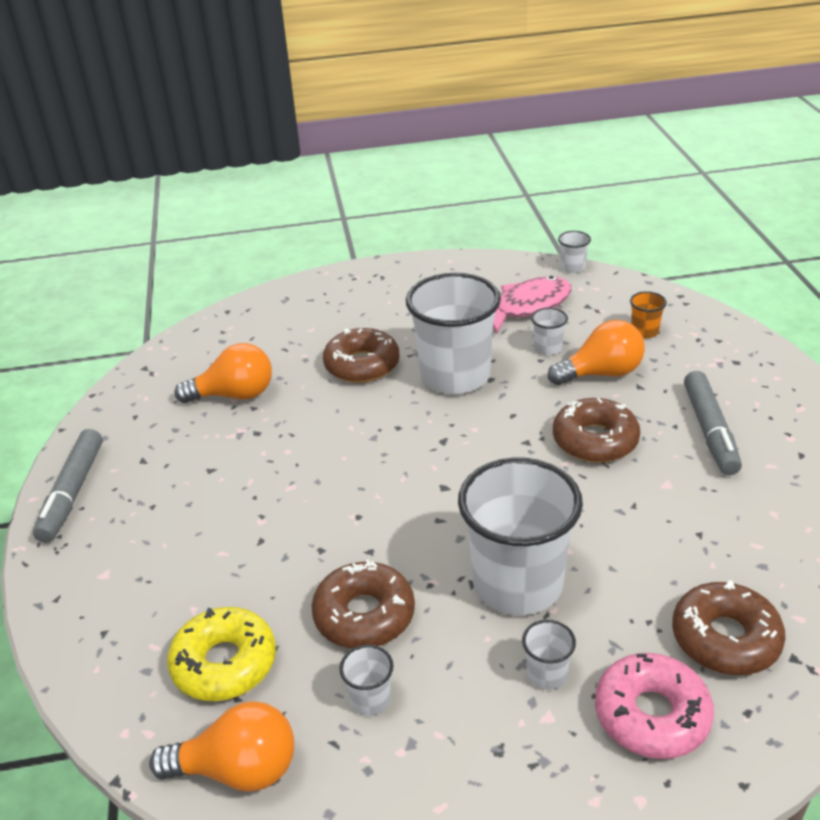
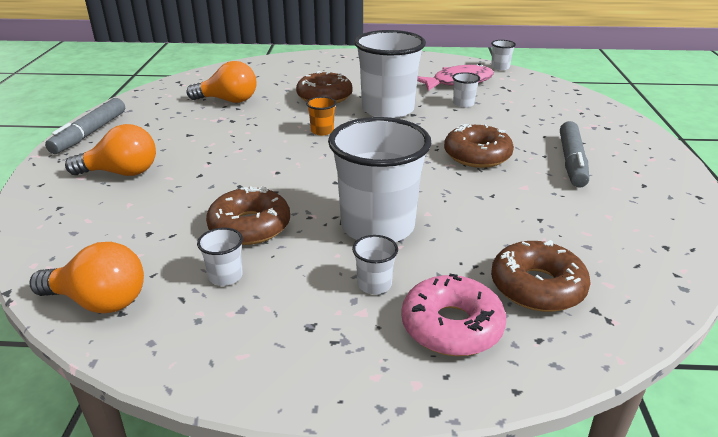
camera: 10 degrees right, 5 degrees down
yellow donut [167,607,276,701] -> none
orange light bulb [548,320,645,385] -> orange light bulb moved to [65,124,156,176]
orange cup [630,291,667,338] -> orange cup moved to [306,97,337,135]

